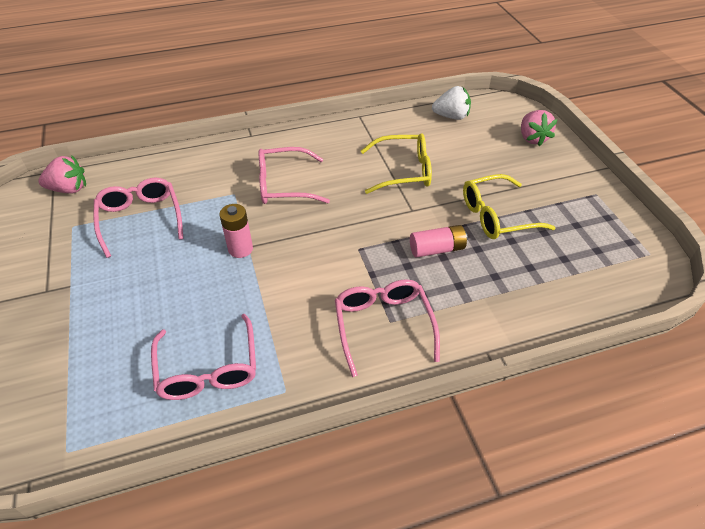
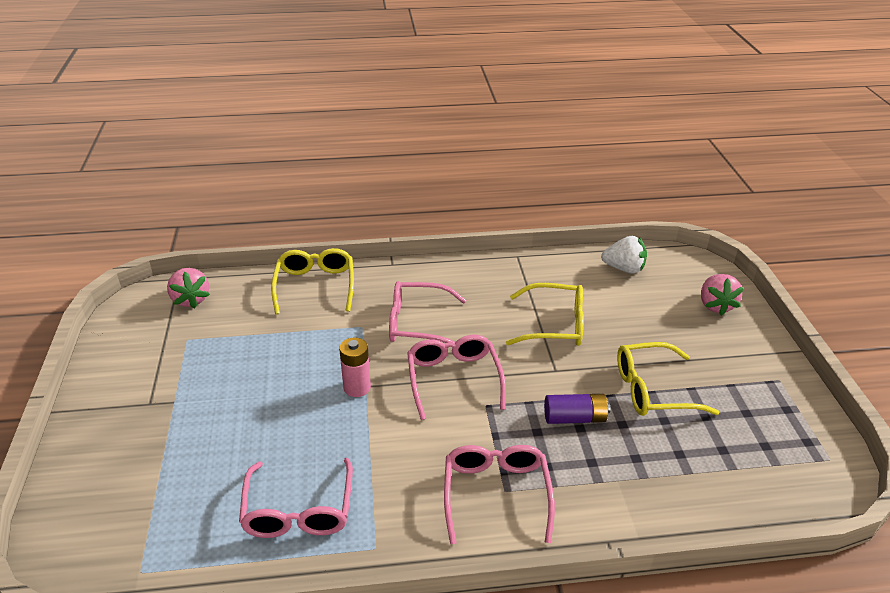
camera: 10 degrees right, 10 degrees down
pink strawberry [38,156,86,193] -> pink strawberry turned 60 degrees clockwise [167,268,210,309]
pink glasses [94,177,183,258] -> pink glasses moved to [407,335,506,420]
pink battery [410,225,468,258] -> purple battery [544,394,611,424]
none -> yellow glasses [271,248,354,315]

